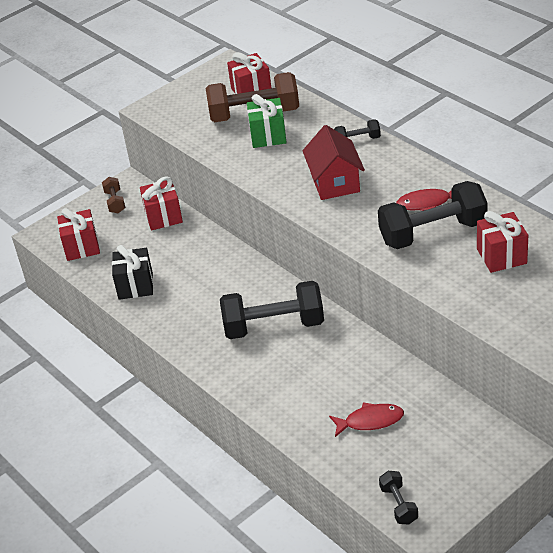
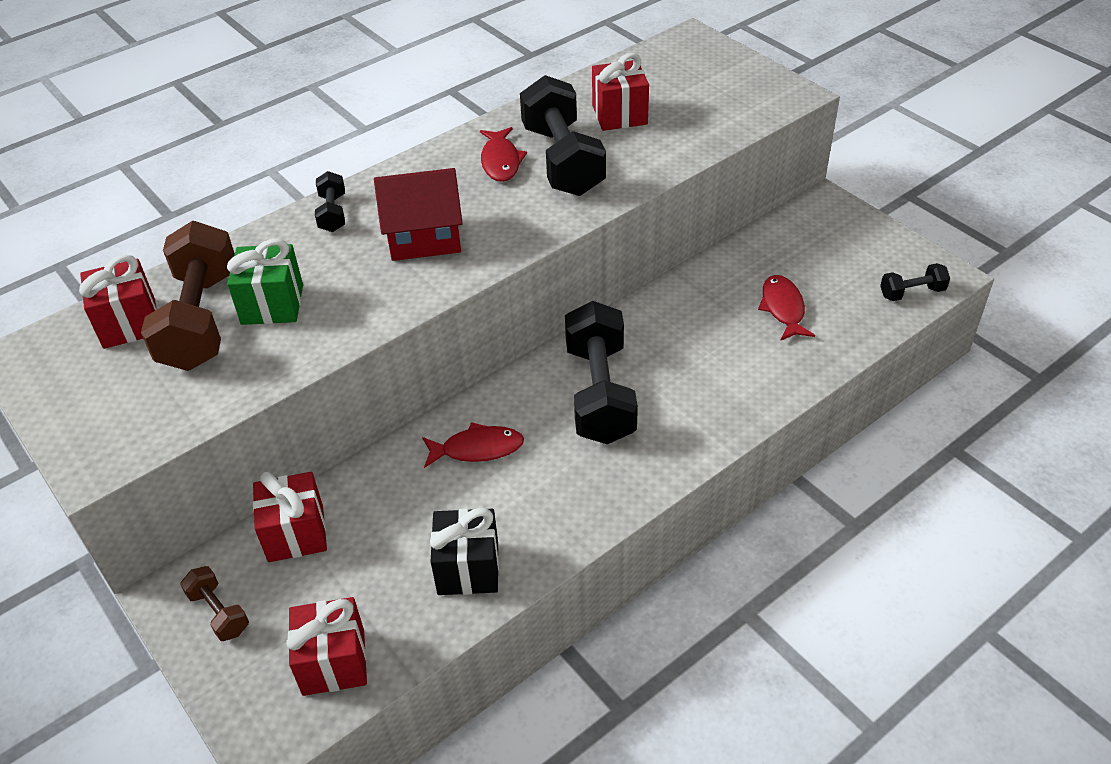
camera: 90 degrees left, 5 degrees up
brown dumbbell [102,177,125,213] -> brown dumbbell turned 60 degrees clockwise [180,566,249,641]
none -> red fish [422,422,524,468]

